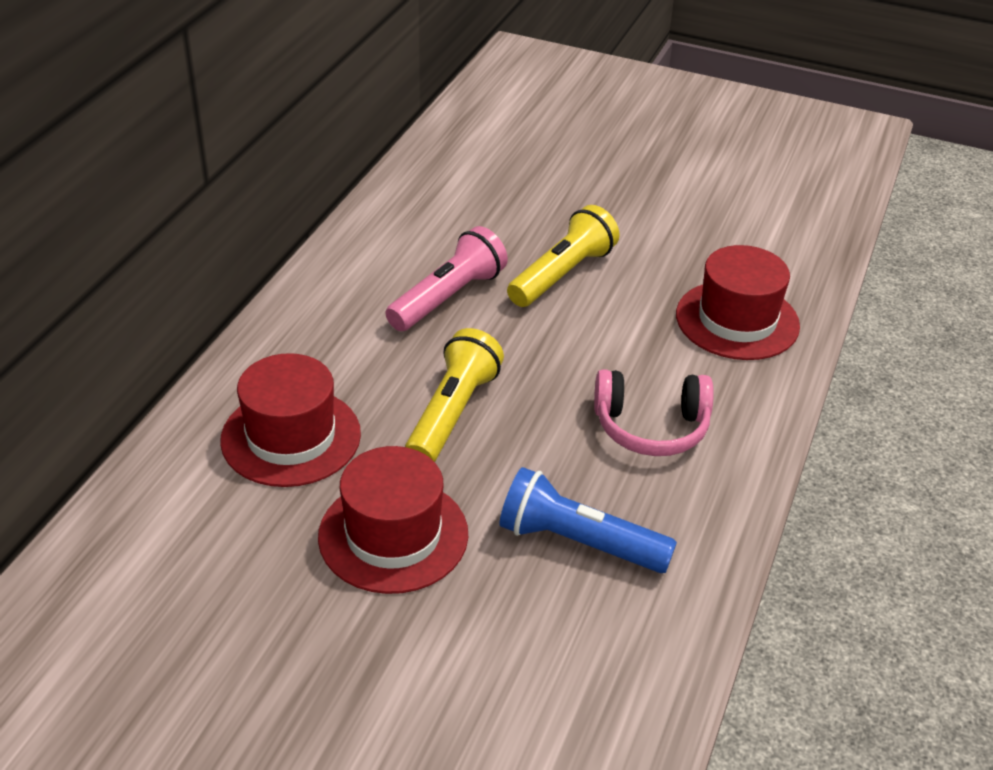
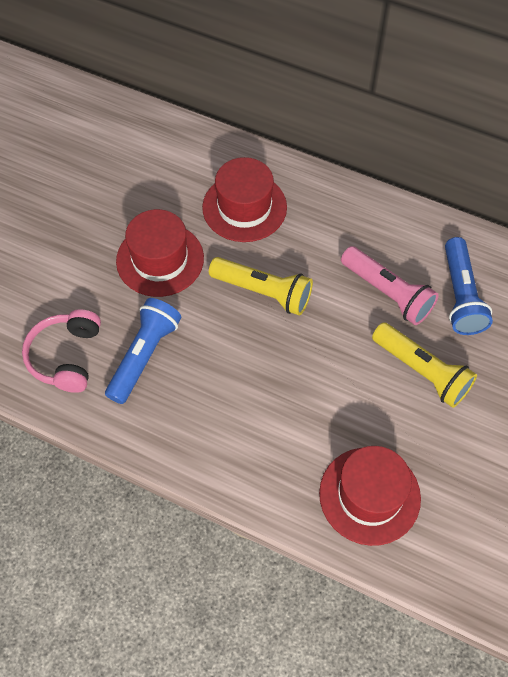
camera: 95 degrees right, 20 degrees up
pink headphones [594,369,714,456] -> pink headphones moved to [22,309,101,393]
none -> blue flashlight [445,237,493,335]

